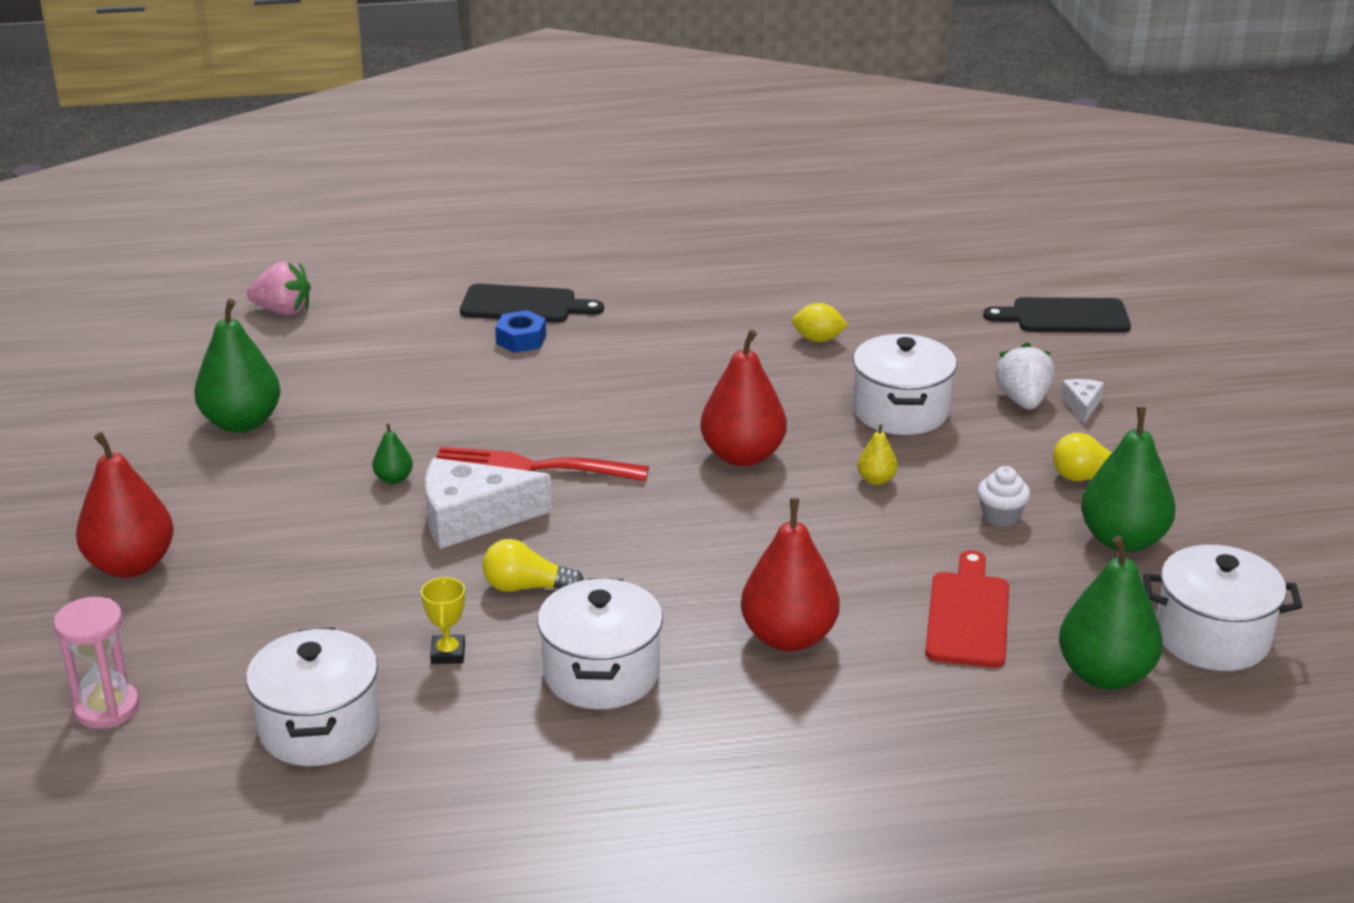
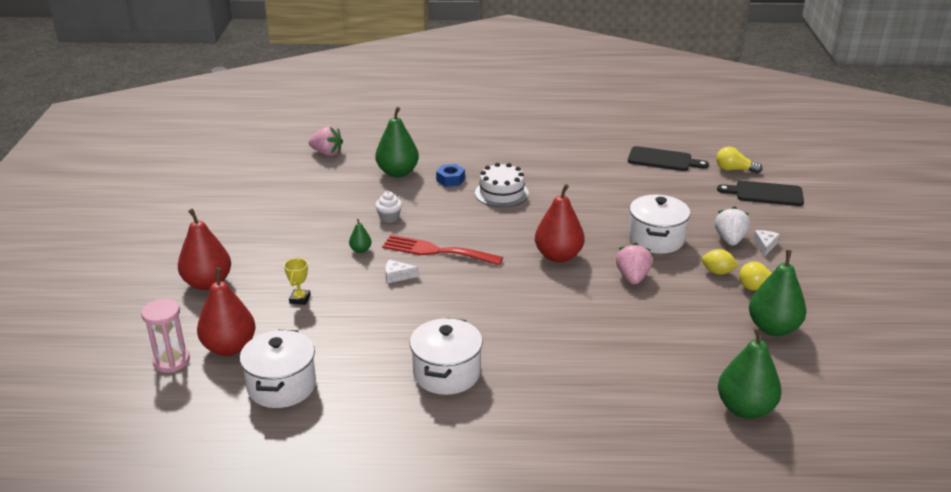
camera: 10 degrees right, 0 degrees up
green pear [194,299,281,433] -> green pear moved to [376,107,419,177]
yellow trophy [421,576,465,664] -> yellow trophy moved to [284,258,311,305]
white cheese [425,458,552,549] -> white cheese [385,260,419,284], size x0.47
black cutting board [460,284,604,323] -> black cutting board moved to [628,146,709,171]
yellow light bulb [482,539,584,592] -> yellow light bulb moved to [716,147,762,173]
red pear [741,498,840,652] -> red pear moved to [197,268,255,356]
yellow lemon [792,303,848,342] -> yellow lemon moved to [702,249,739,275]
yellow pear [857,424,898,485] -> pink strawberry [616,243,653,285]
red cutting board [925,550,1009,668] -> none
white cupcake [978,466,1030,527] -> white cupcake moved to [375,191,402,223]
white pot [1143,545,1302,671] -> none
none -> white cake [475,163,529,207]

